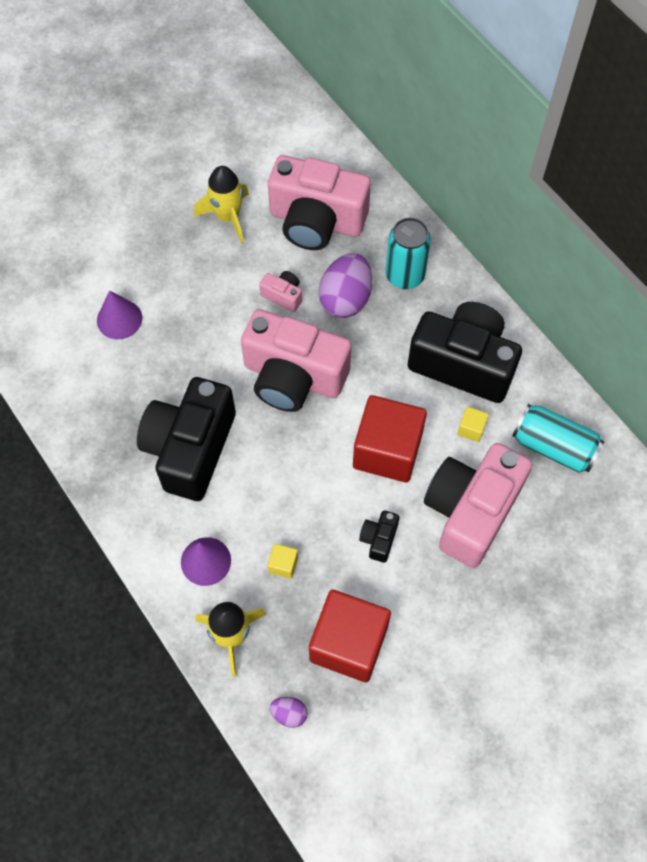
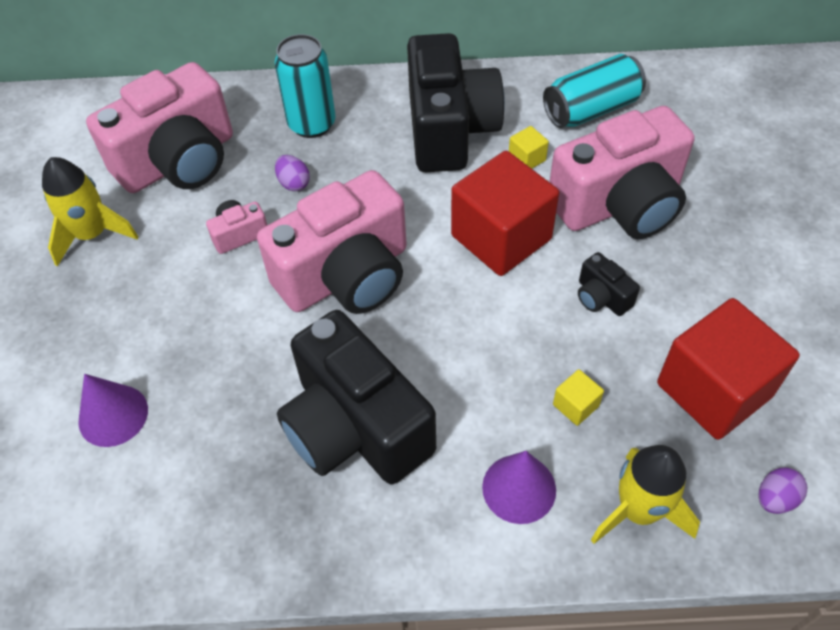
camera: 55 degrees left, 10 degrees down
purple egg [319,253,372,318] -> purple egg [275,155,310,191], size x0.48
black camera [408,302,522,403] -> black camera turned 120 degrees clockwise [407,33,505,172]
pink camera [424,443,532,568] -> pink camera turned 90 degrees counterclockwise [549,106,694,239]

